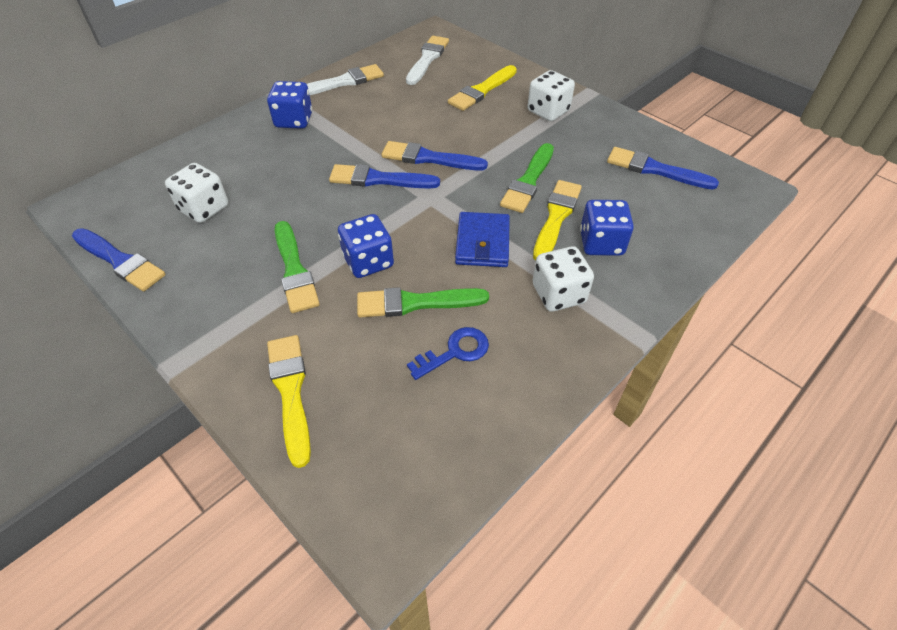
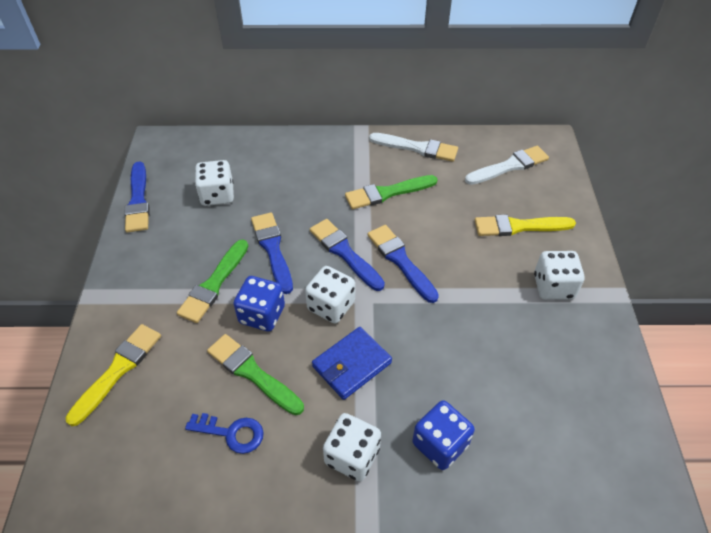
camera: 45 degrees right, 0 degrees up
blue dice [267,81,312,129] -> none
green brush [500,143,554,213] -> green brush moved to [345,175,438,209]
yellow brush [533,180,582,261] -> none
blue brush [607,147,719,190] -> blue brush moved to [251,212,293,294]
none -> white dice [305,266,355,324]

